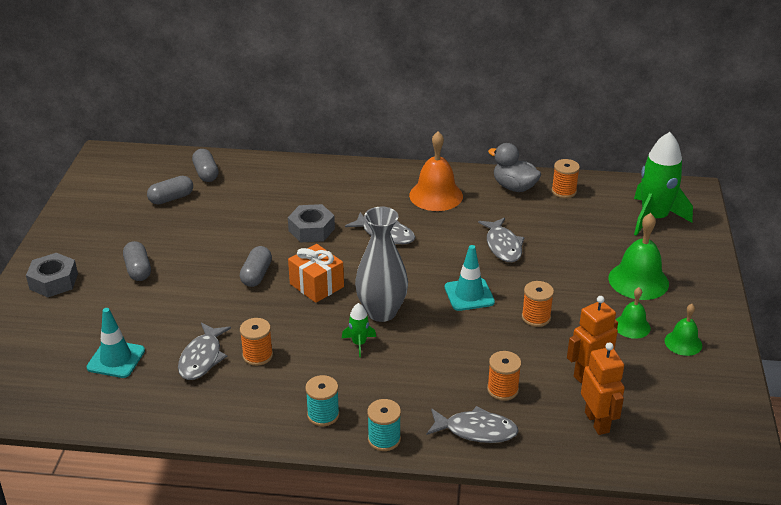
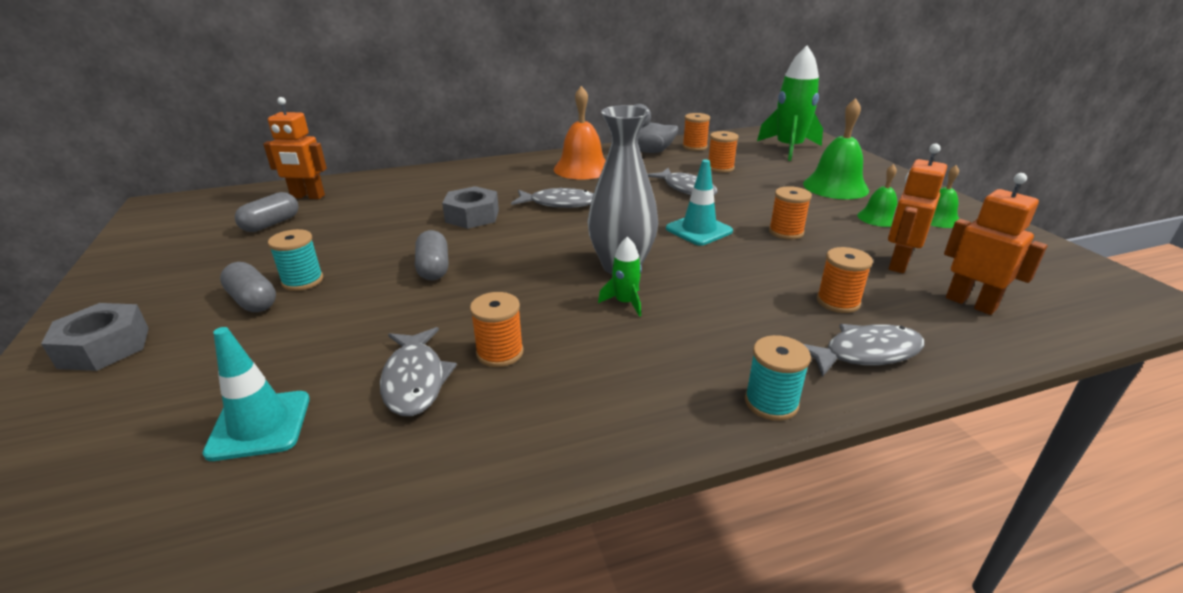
camera: 25 degrees left, 5 degrees down
grey capsule [192,149,219,182] -> orange robot [263,97,327,199]
orange gift [288,244,344,303] -> none
turquoise spool [305,375,339,426] -> turquoise spool moved to [268,229,323,291]
none -> orange spool [709,131,738,173]

